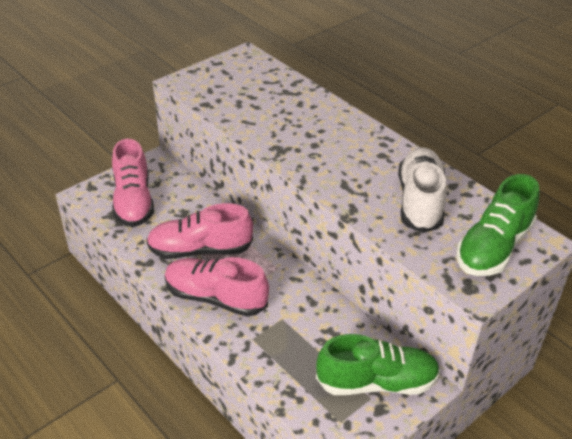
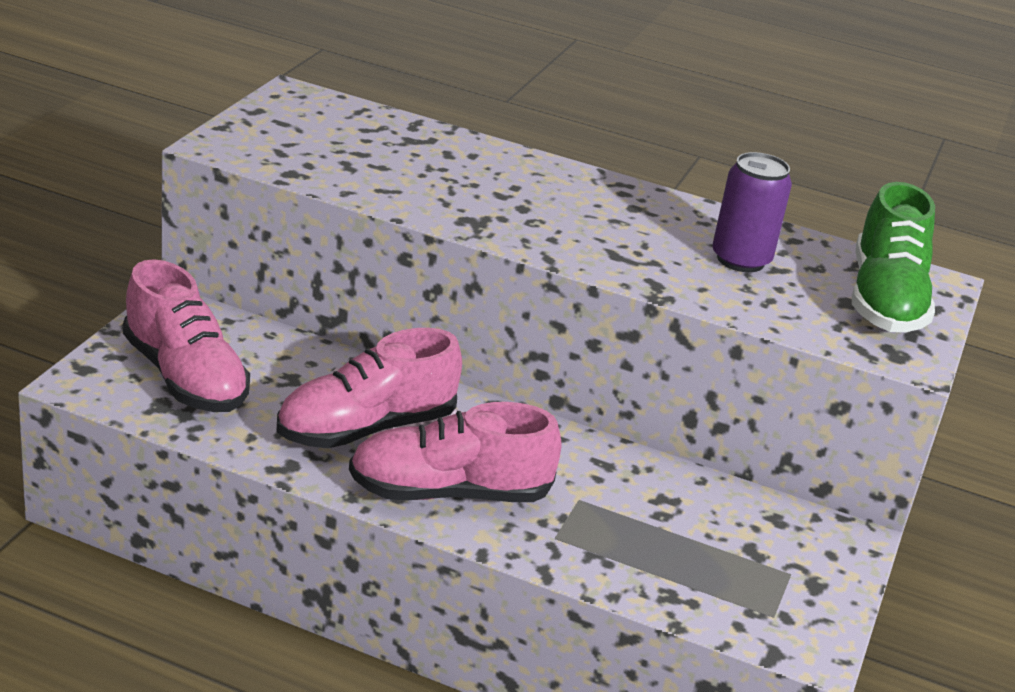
camera: 30 degrees left, 10 degrees down
green shoe [316,334,440,395] -> none
white shoe [398,147,447,233] -> purple can [712,152,792,272]

